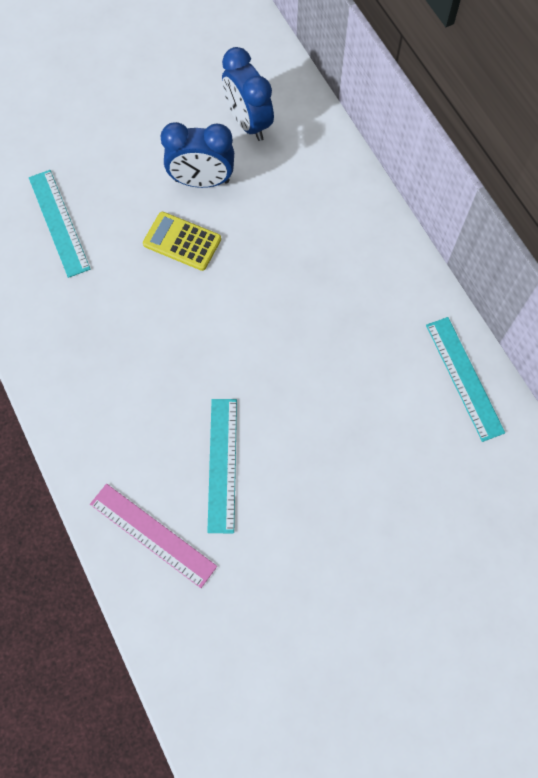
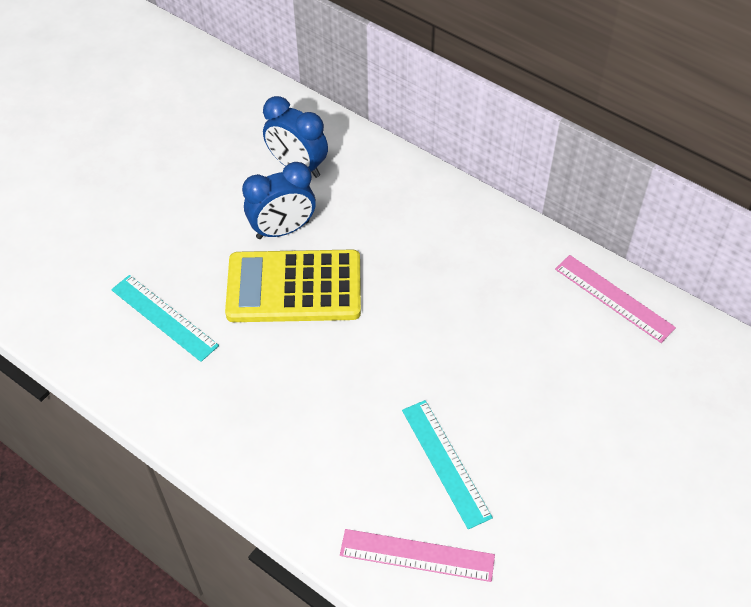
camera: 25 degrees left, 15 degrees down
yellow calculator [143,212,221,271] -> yellow calculator [225,249,361,322], size x1.85
turquoise ruler [426,317,505,442] -> pink ruler [555,255,676,343]

